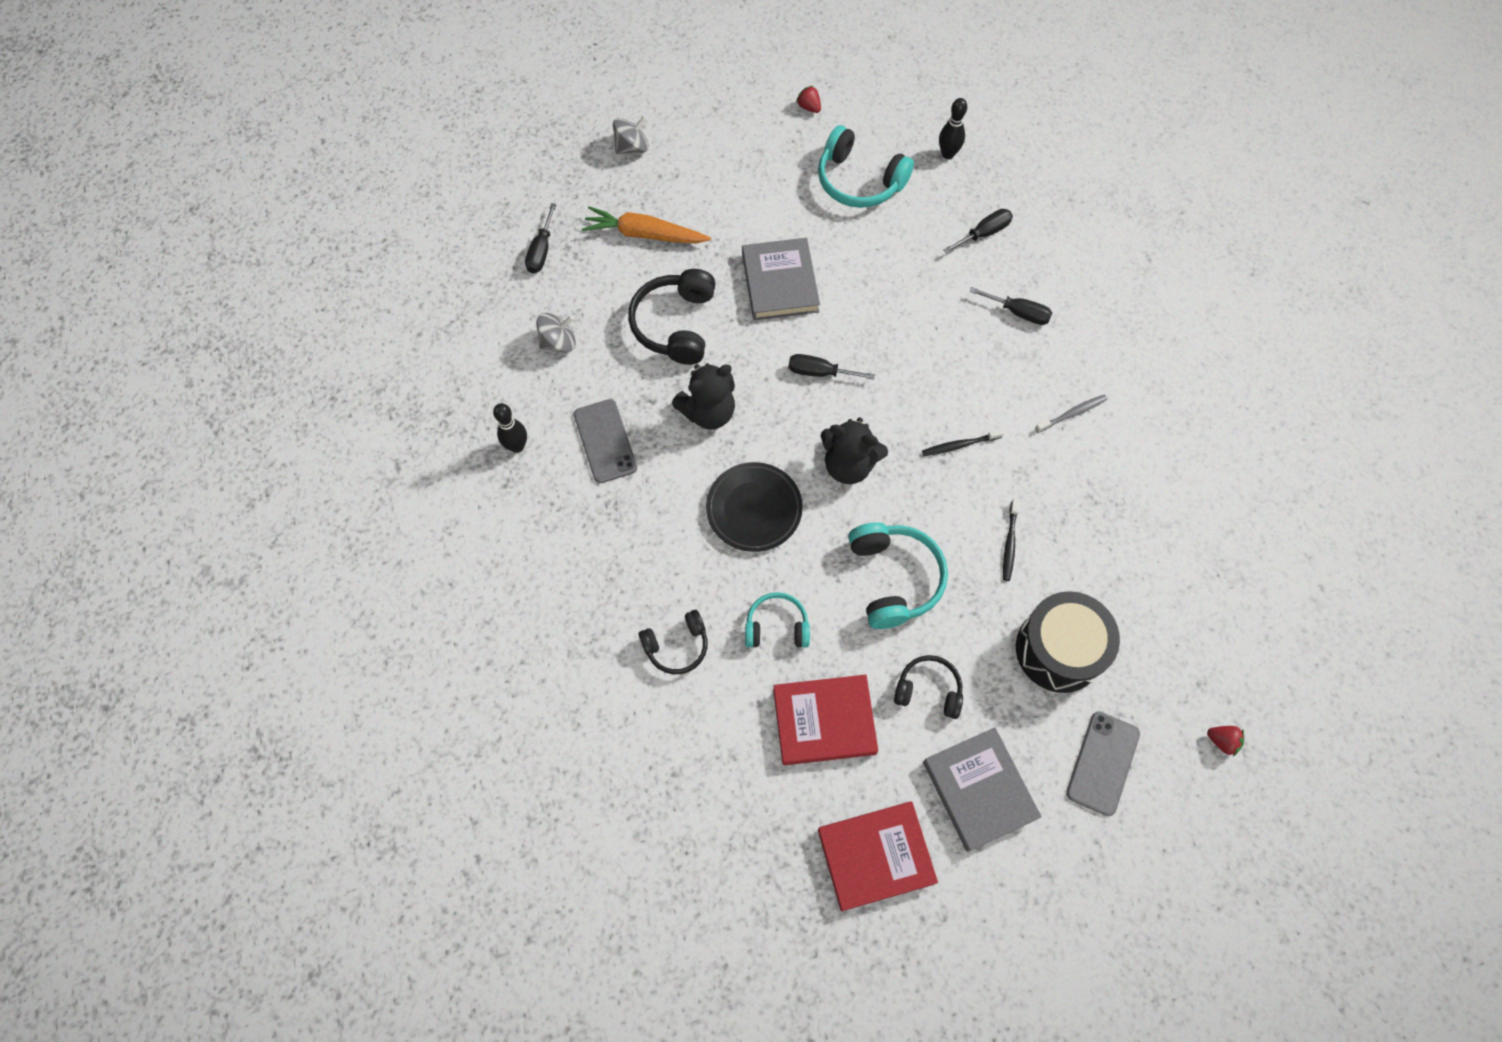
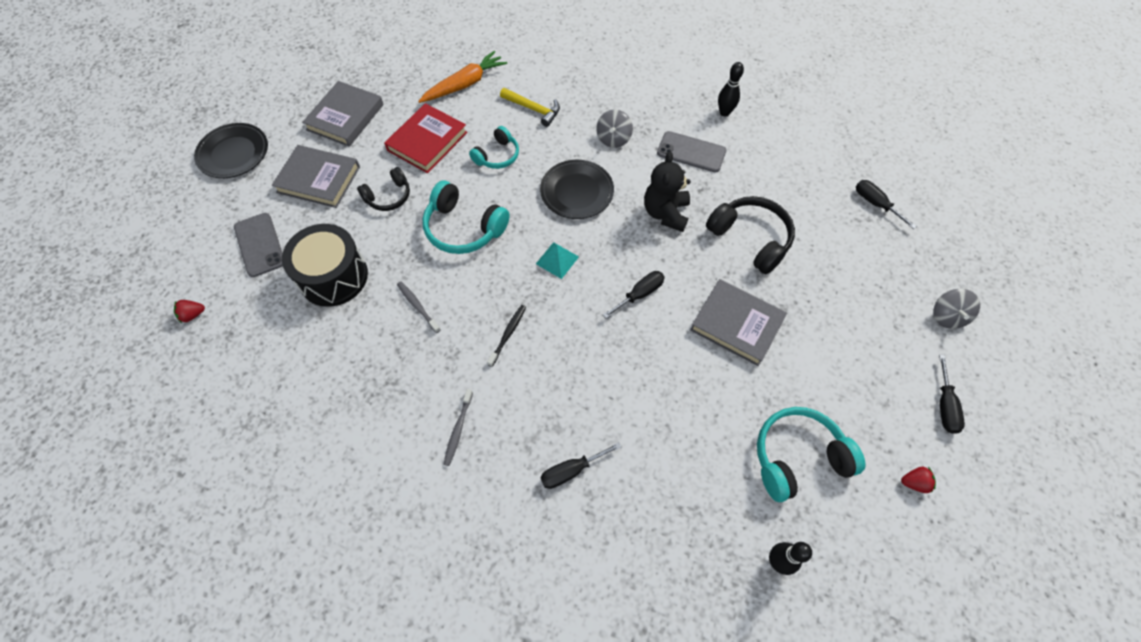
camera: 130 degrees right, 5 degrees down
grey spinning top [536,313,576,353] -> grey spinning top moved to [596,109,633,148]
orange carrot [582,207,711,243] -> orange carrot moved to [418,51,507,103]
black headphones [639,610,708,674] -> yellow hammer [500,88,560,127]
red book [818,801,938,911] -> grey book [302,81,384,147]
black teddy bear [821,417,888,484] -> turquoise pyramid [536,242,579,279]
black screwdriver [943,209,1013,254] -> black screwdriver moved to [939,355,965,434]
black toothbrush [1003,499,1019,581] -> grey toothbrush [397,281,441,333]
none -> black plate [194,123,268,178]

